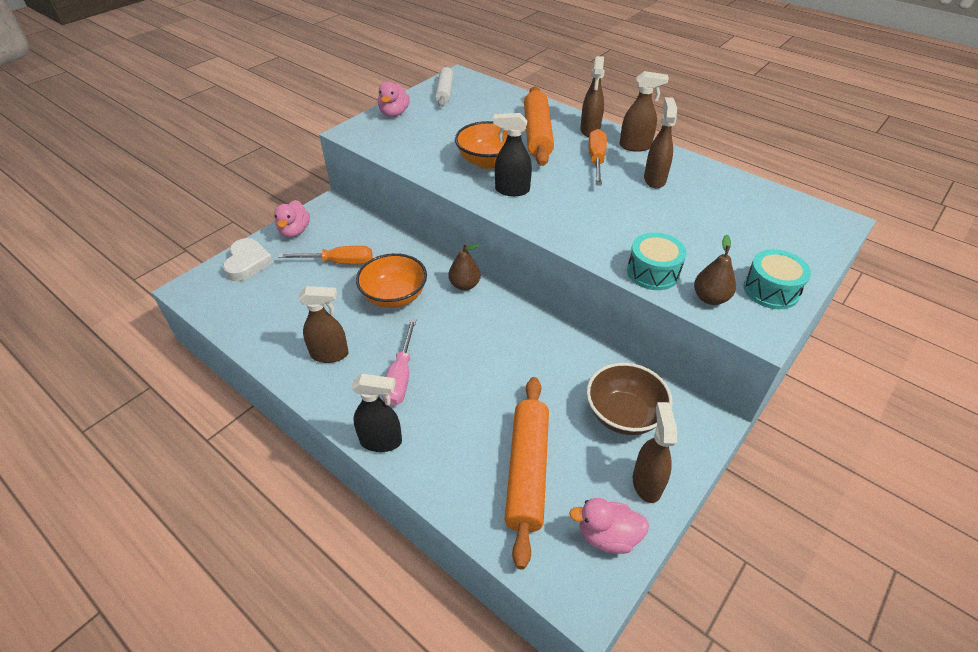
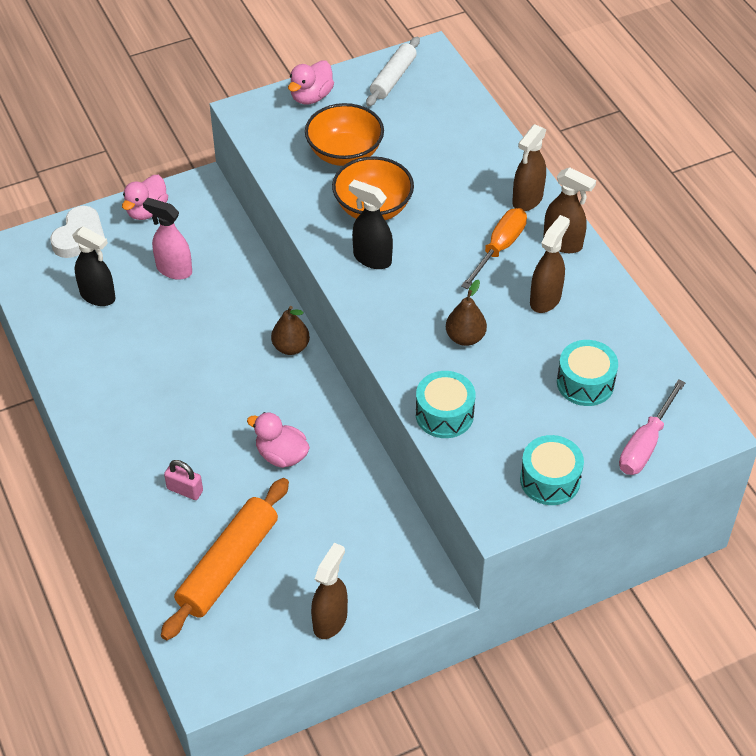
camera: 25 degrees right, 5 degrees up
orange screwdriver [278,246,373,264] -> pink spray bottle [143,198,192,280]
brown spray bottle [298,286,349,363] -> none
black spray bottle [351,374,402,452] -> black spray bottle moved to [72,226,116,306]
orange bowl [356,253,427,308] -> orange bowl moved to [305,103,384,166]
pink screwdriver [382,319,417,406] -> pink screwdriver moved to [619,379,686,475]
orange rolling pin [524,86,554,166] -> none
pink duck [569,498,649,554] -> pink duck moved to [247,412,310,468]
brown bowl [587,363,673,435] -> none
brown pear [694,235,736,305] -> brown pear moved to [446,280,487,346]
none -> pink padlock [164,460,203,500]
none -> turquoise drum [557,340,618,406]

